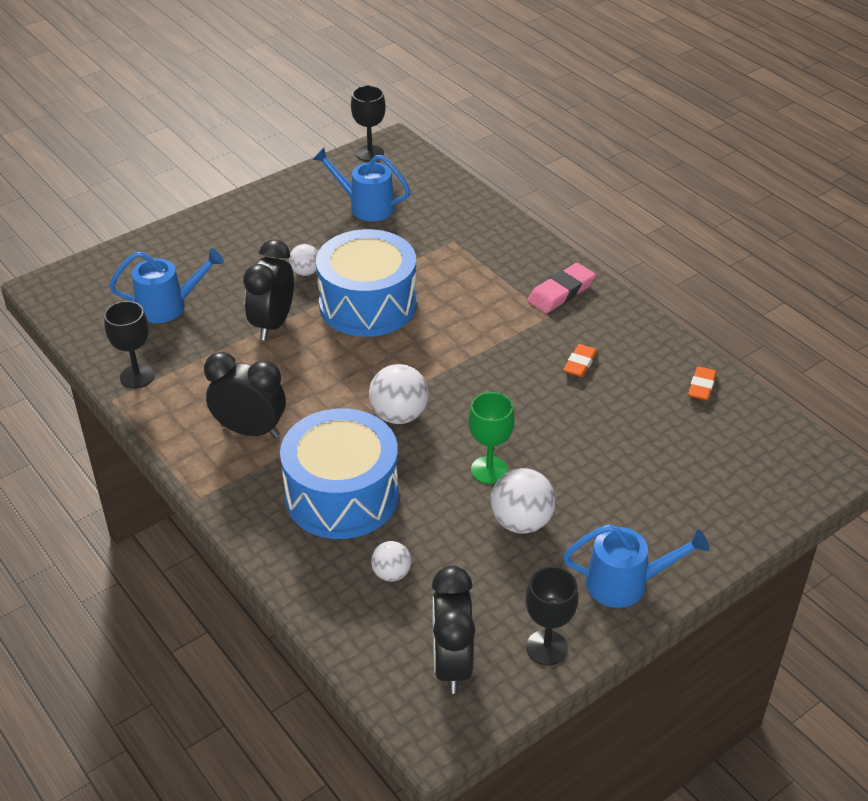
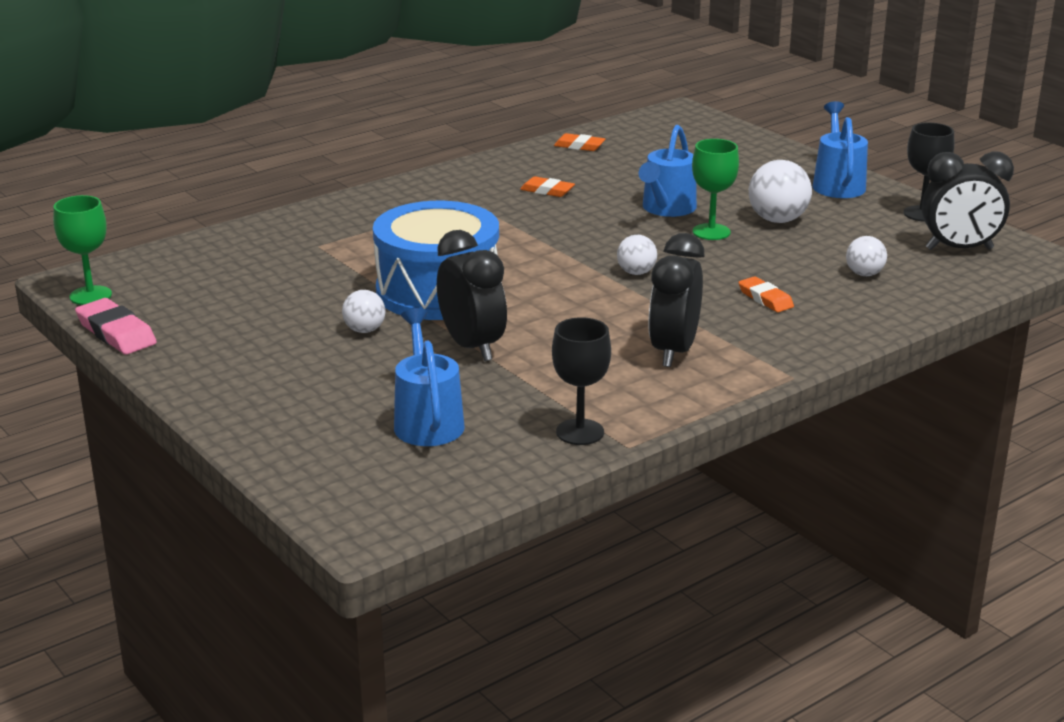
camera: 90 degrees left, 15 degrees down
black clock [243,240,294,340] -> black clock turned 135 degrees counterclockwise [437,230,507,361]
blue drum [280,409,399,539] -> orange eraser [739,276,794,312]
blue watering can [312,148,410,221] -> blue watering can moved to [638,125,697,217]
black goblet [351,86,386,161] -> green goblet [53,195,112,305]
white ball [369,364,428,424] -> white ball [617,235,657,275], size x0.60
pink eraser [528,263,596,313] -> pink eraser moved to [75,298,157,355]

